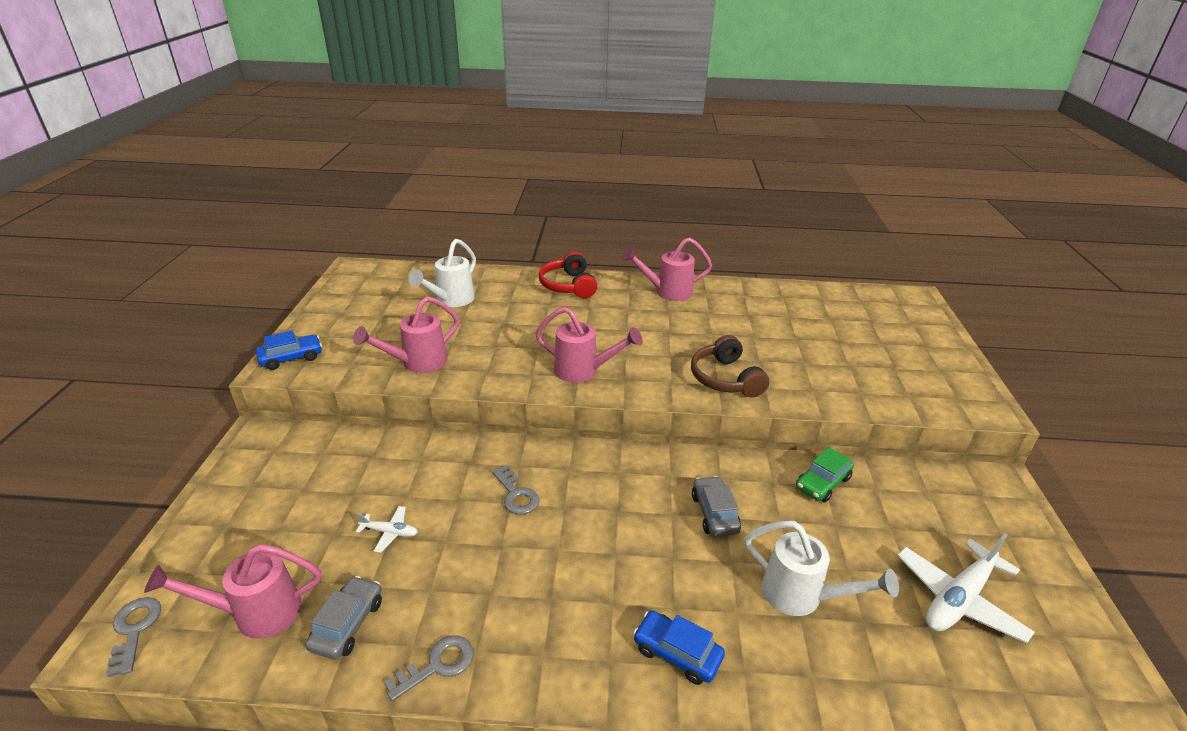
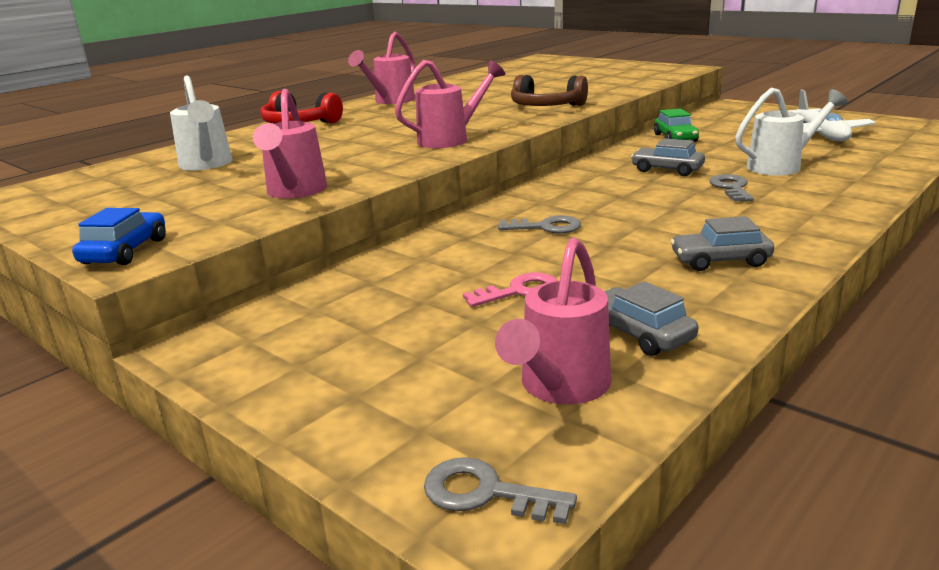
camera: 50 degrees left, 10 degrees down
white plane [356,506,418,553] -> pink key [463,272,558,307]
grey key [384,635,474,701] -> grey key moved to [709,174,754,201]
blue car [633,611,725,685] -> none
none -> grey car [670,216,774,271]

